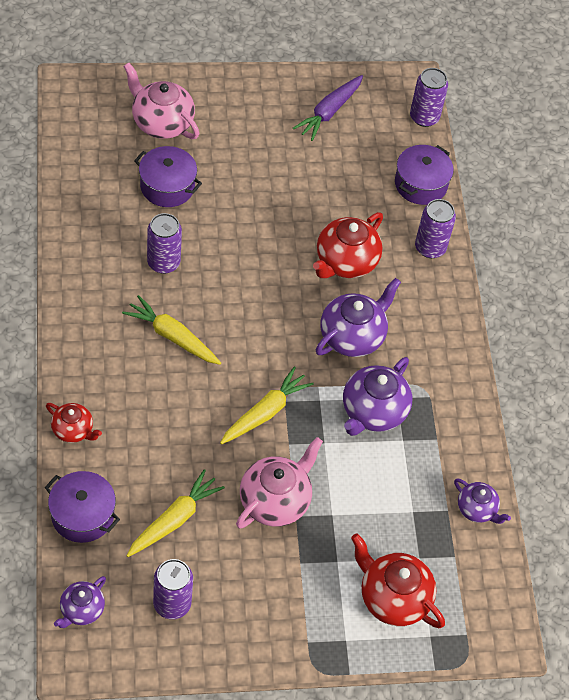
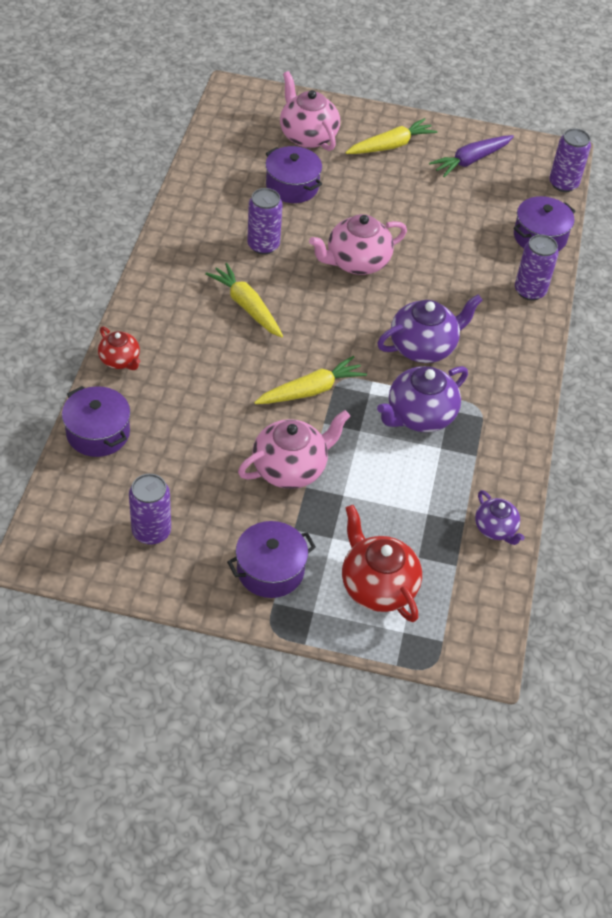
camera: 20 degrees right, 5 degrees down
purple teapot [54,576,106,628] -> none
yellow carrot [126,469,225,557] -> yellow carrot moved to [345,118,437,154]
red teapot [313,212,383,278] -> none
none -> purple pot [227,521,316,598]
none -> pink teapot [309,214,407,275]

